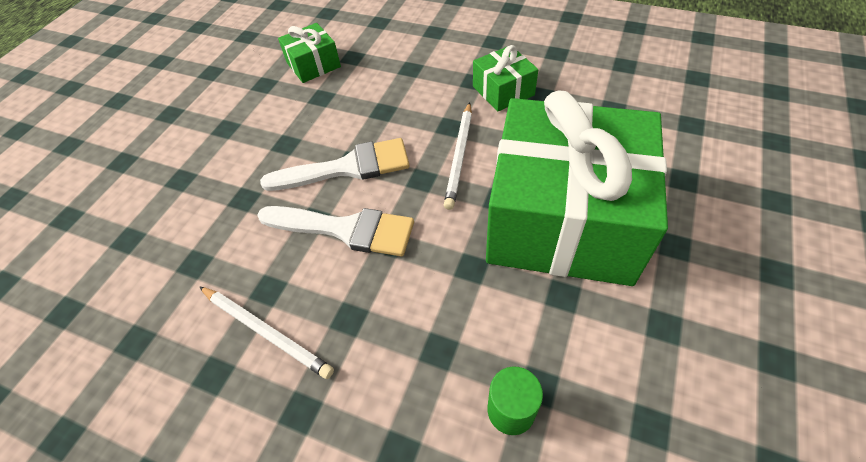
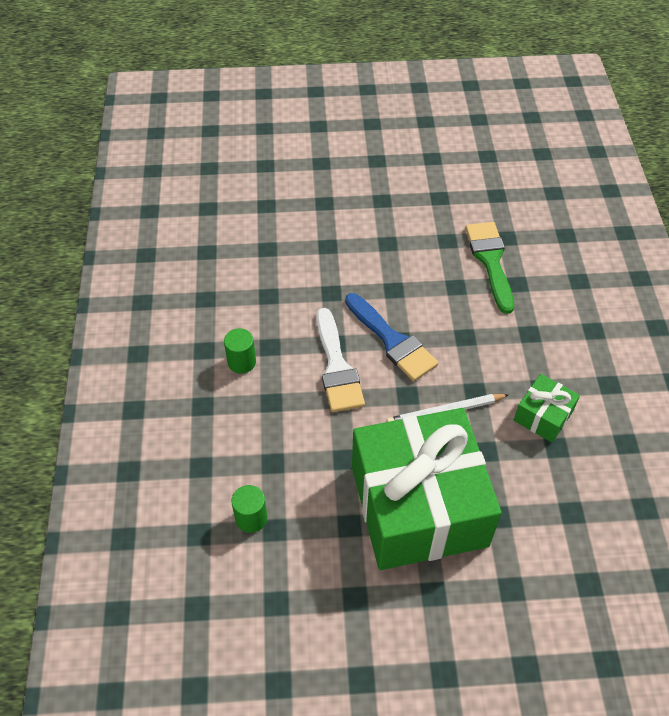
camera: 60 degrees right, 0 degrees up
white pencil [199,286,334,379] -> green cylinder [224,328,256,374]
white brush [260,138,410,191] -> blue brush [345,293,438,381]
green gift [278,23,341,83] -> green brush [465,222,514,314]

